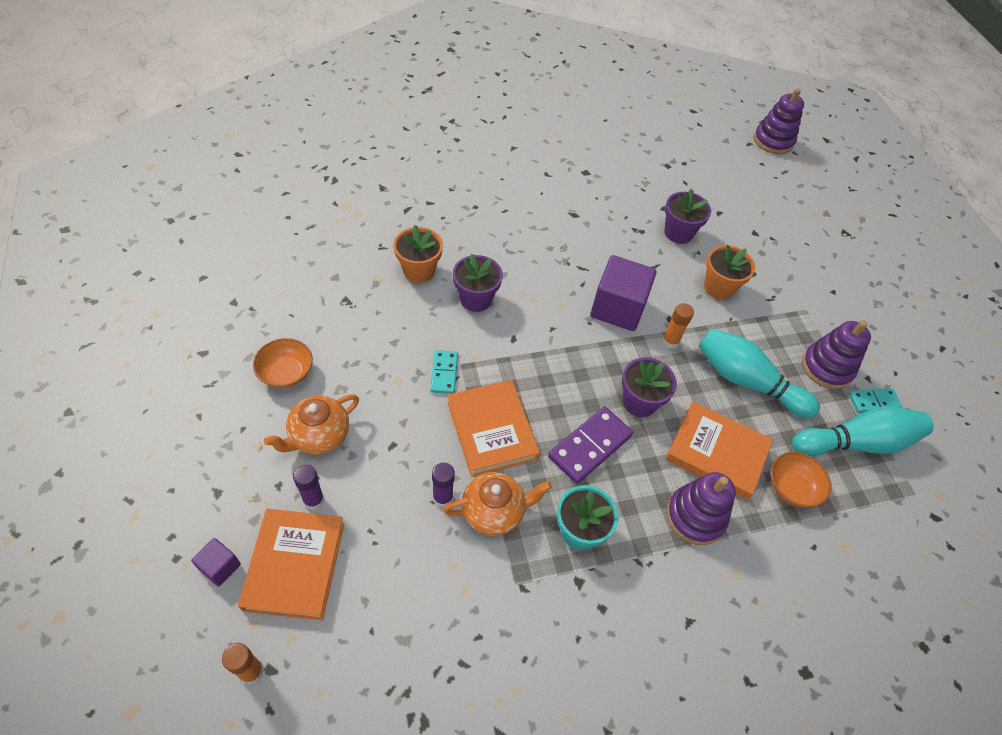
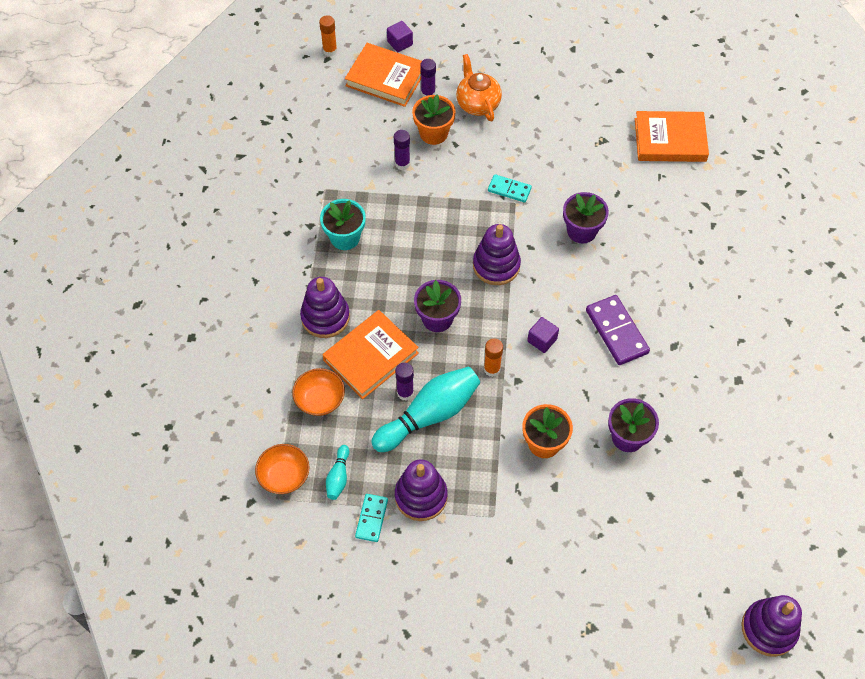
camera: 115 degrees right, 5 degrees up
orange bowl [253,338,313,388] -> orange bowl moved to [255,444,310,494]
orange flower pot [394,225,443,283] -> orange flower pot moved to [412,95,456,145]
orange teapot [443,472,552,536] -> none
orange book [447,380,540,477] -> orange book moved to [635,111,709,162]
purple domino [548,406,633,484] -> purple domino moved to [586,295,650,365]
purple cube [590,255,657,331] -> purple cube [527,317,559,353], size x0.48
turquoise bowling pin [792,407,934,456] -> turquoise bowling pin [326,445,349,500], size x0.47
none -> purple glue stick [395,363,414,401]
none -> purple stacking toy [473,224,521,285]

